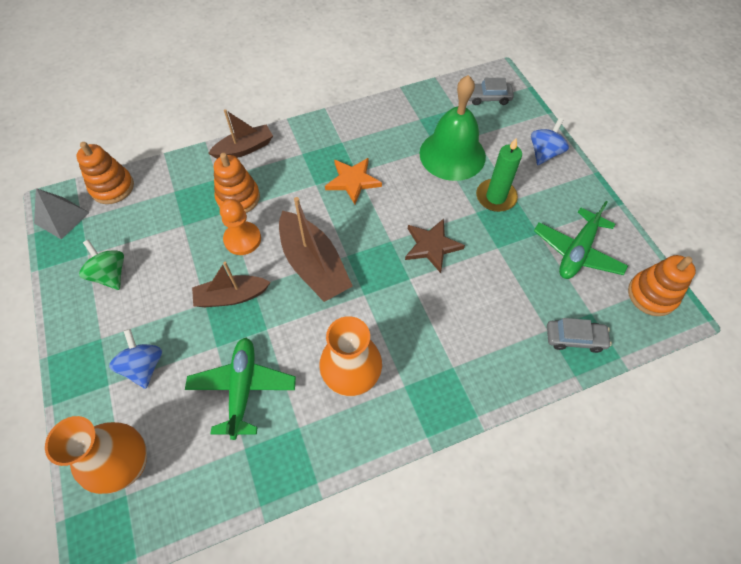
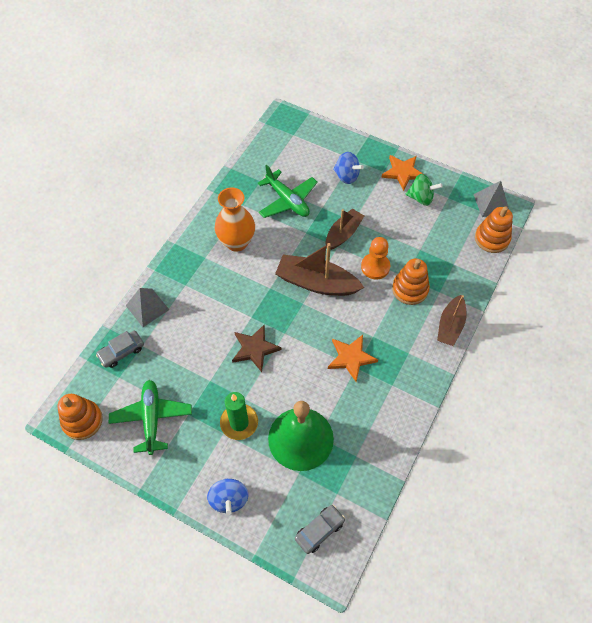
camera: 140 degrees right, 0 degrees up
orange vase [45,416,147,494] -> none
none -> grey pyramid [126,288,169,327]
none -> orange star [381,155,423,191]

